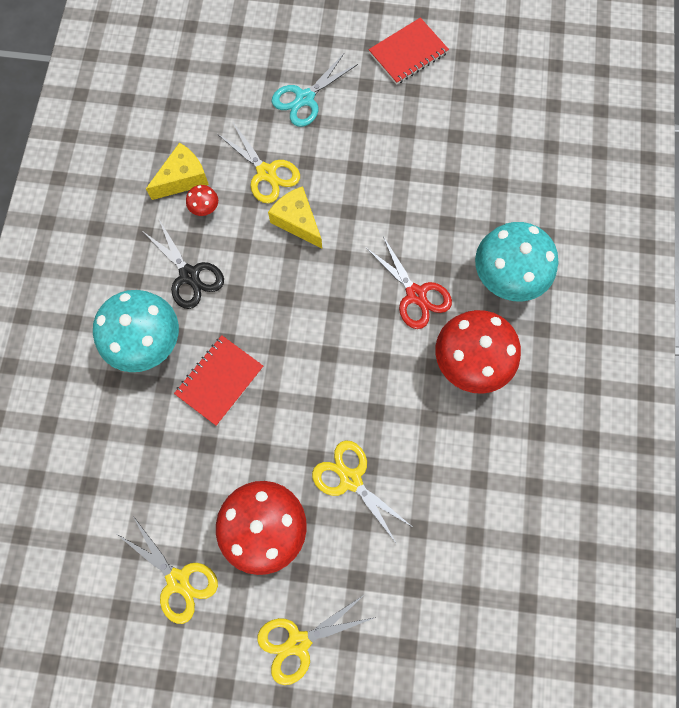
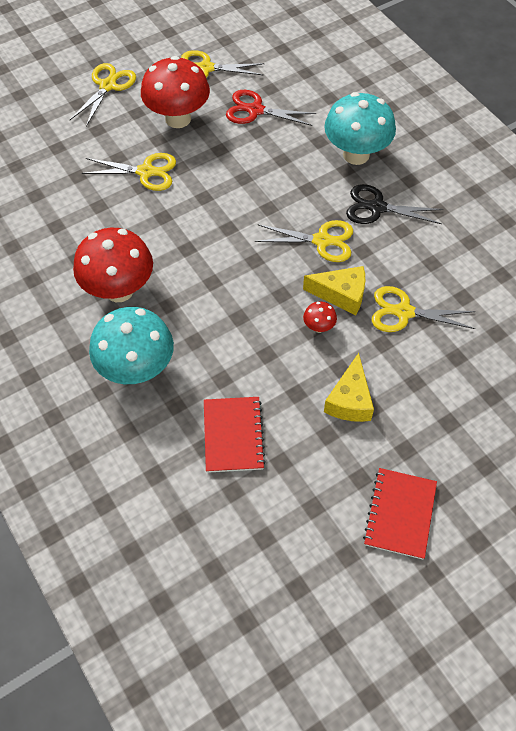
camera: 140 degrees right, 15 degrees down
yellow cheese [146,143,209,200] -> yellow cheese moved to [324,353,374,422]
red notebook [174,335,263,426] -> red notebook moved to [204,397,266,473]
red mushroom [186,185,218,216] -> red mushroom moved to [303,302,337,333]
turquoise scissors [271,54,358,127] -> none
red scissors [366,236,452,329] -> red scissors moved to [226,90,316,126]
none -> yellow scissors [255,220,353,262]

